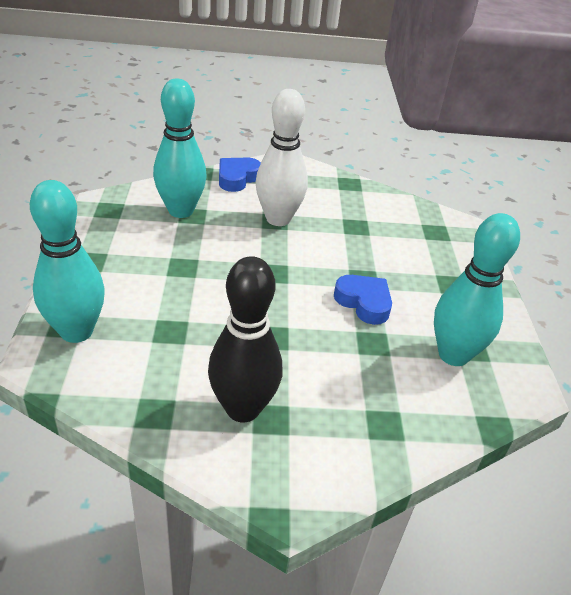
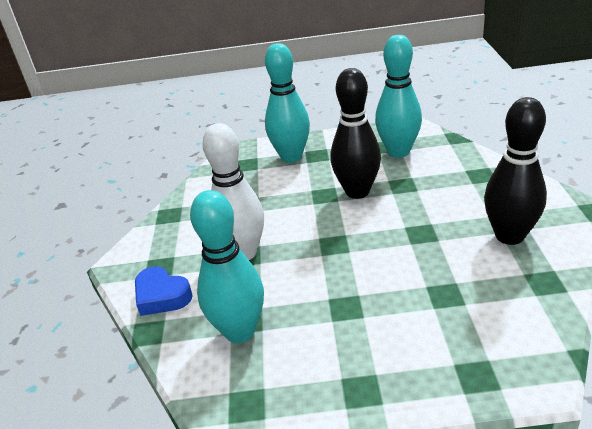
camera: 85 degrees left, 5 degrees down
turquoise bowling pin [30,180,105,343] -> turquoise bowling pin moved to [265,43,310,162]
blue heart [334,275,392,325] -> black bowling pin [330,68,381,199]

